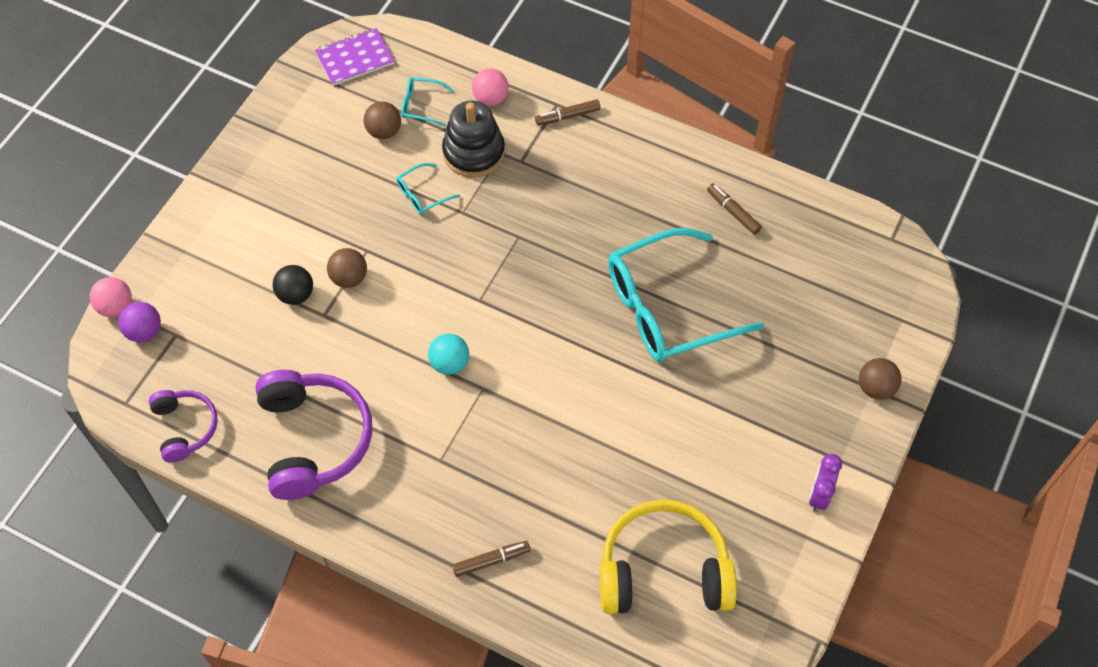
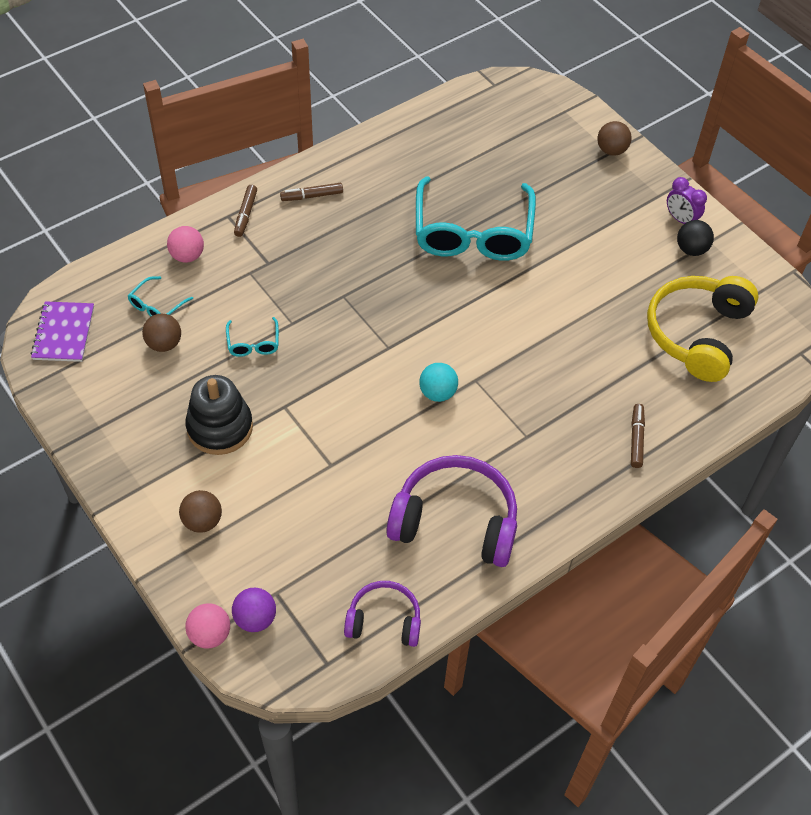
camera: 65 degrees left, 5 degrees down
black ball [273,265,313,305] -> black ball moved to [677,220,714,256]
brown ball [327,248,367,288] -> brown ball moved to [179,490,222,533]
black stacking toy [442,100,505,178] -> black stacking toy moved to [185,375,253,455]
brown marker [707,183,762,235] -> brown marker moved to [280,183,343,201]

